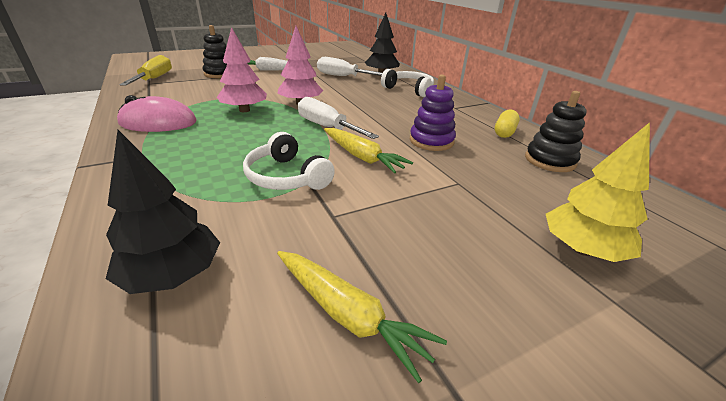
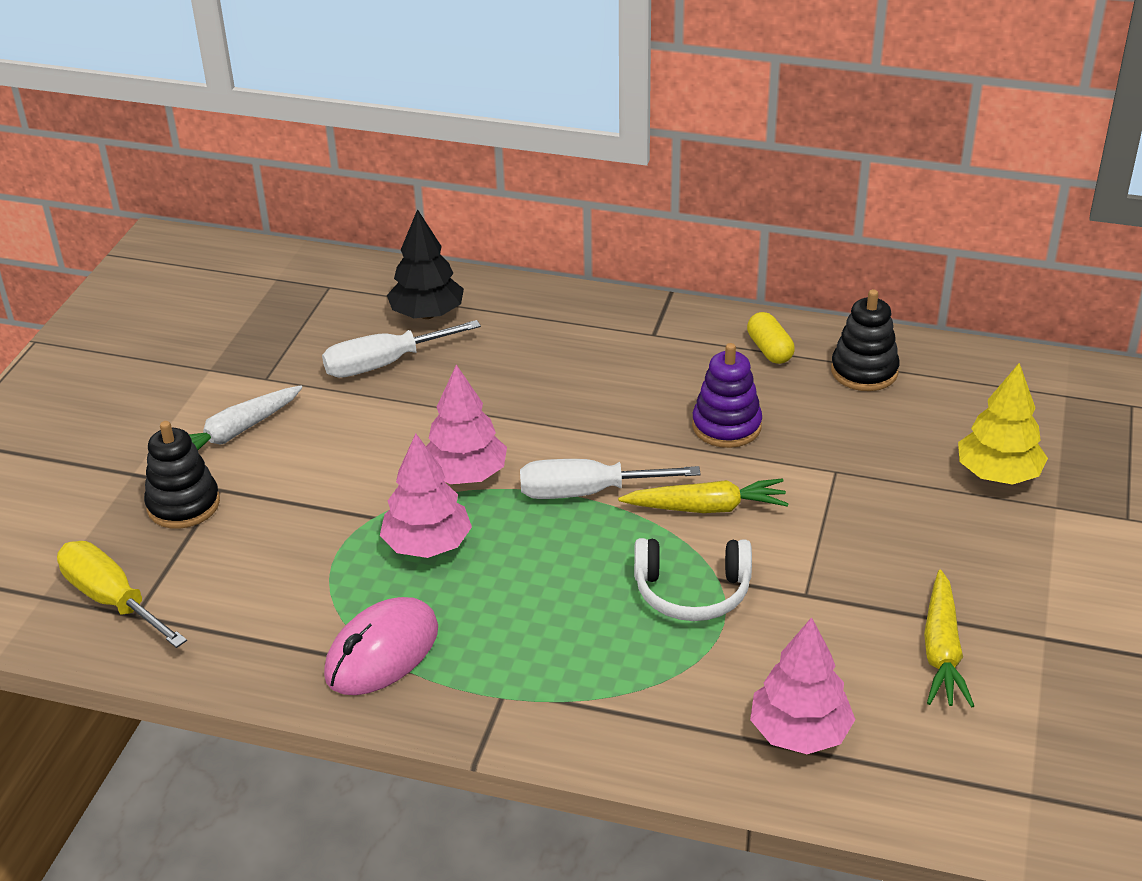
camera: 45 degrees left, 5 degrees up
black tree [106,130,220,294] -> pink tree [750,617,856,754]
yellow carrot [277,251,447,383] -> yellow carrot turned 105 degrees clockwise [924,570,974,708]
white headphones [381,69,434,97] -> none

